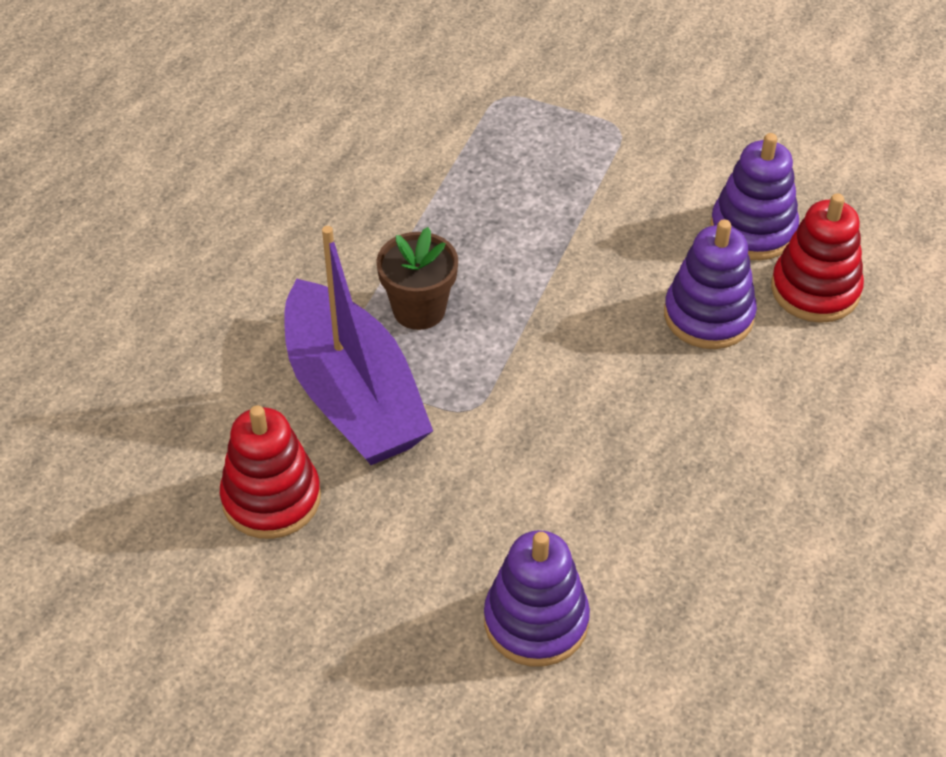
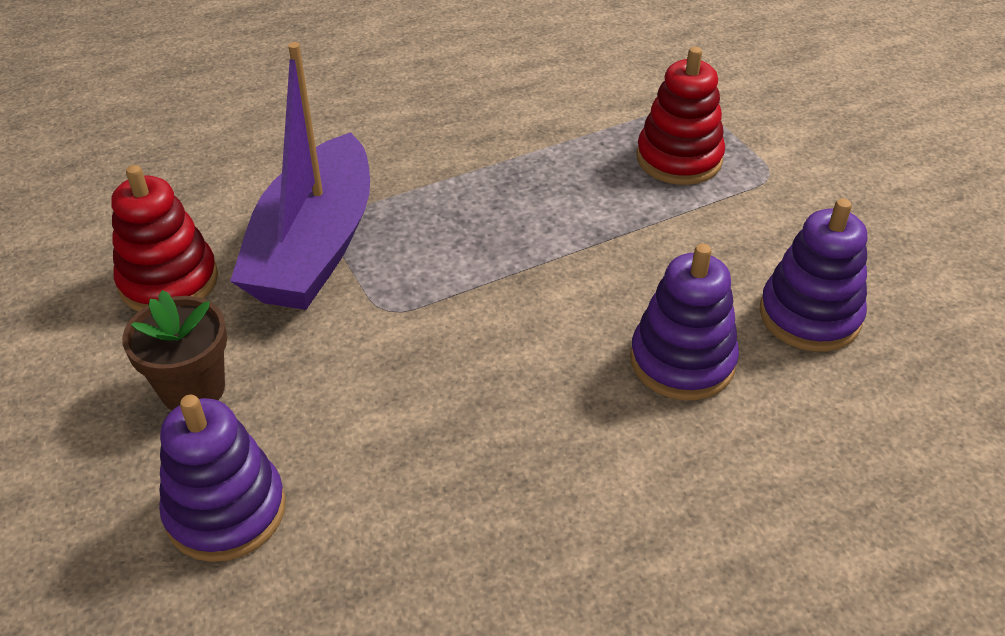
camera: 40 degrees right, 5 degrees down
brown flower pot [376,227,458,330] -> brown flower pot moved to [122,290,227,410]
red stacking toy [771,193,864,323] -> red stacking toy moved to [637,47,725,185]

